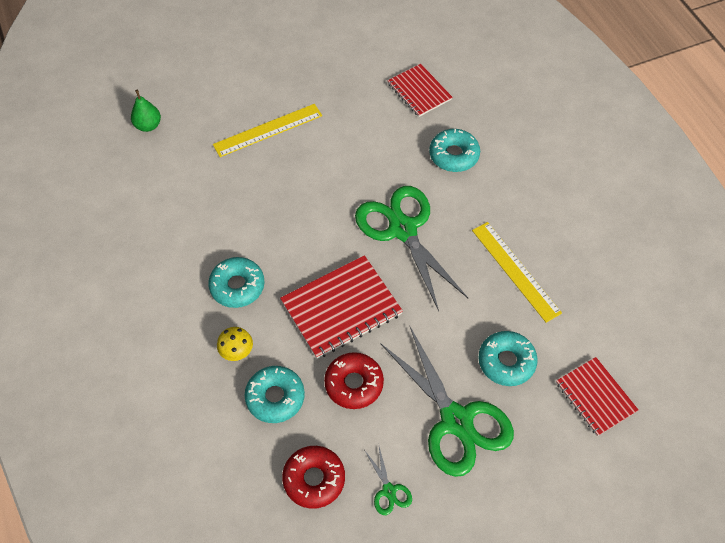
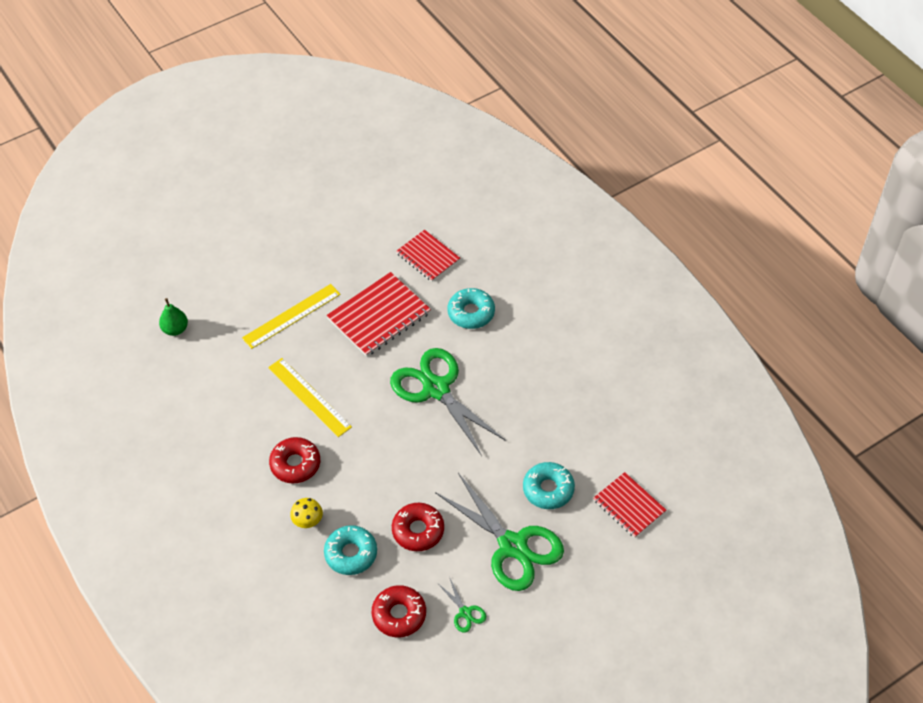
camera: 10 degrees left, 5 degrees down
turquoise donut [208,257,264,308] -> red donut [269,437,320,484]
red notebook [280,255,403,359] -> red notebook moved to [326,272,431,357]
yellow ruler [472,222,562,323] -> yellow ruler moved to [268,358,352,437]

